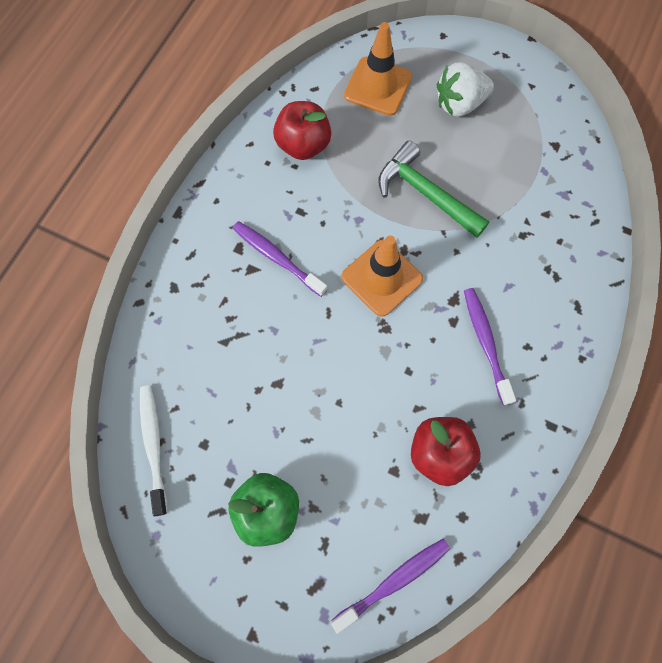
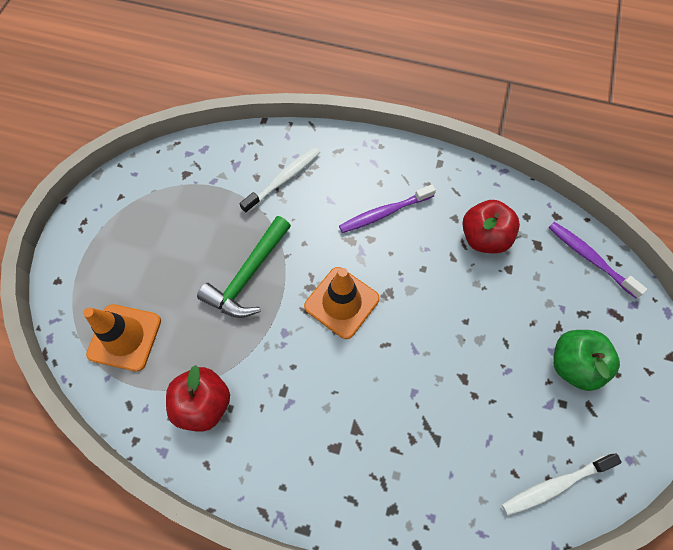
camera: 100 degrees left, 5 degrees down
purple toothbrush [233,221,328,297] -> none
white strawberry [437,62,494,117] -> none
none -> white toothbrush [239,148,320,214]

